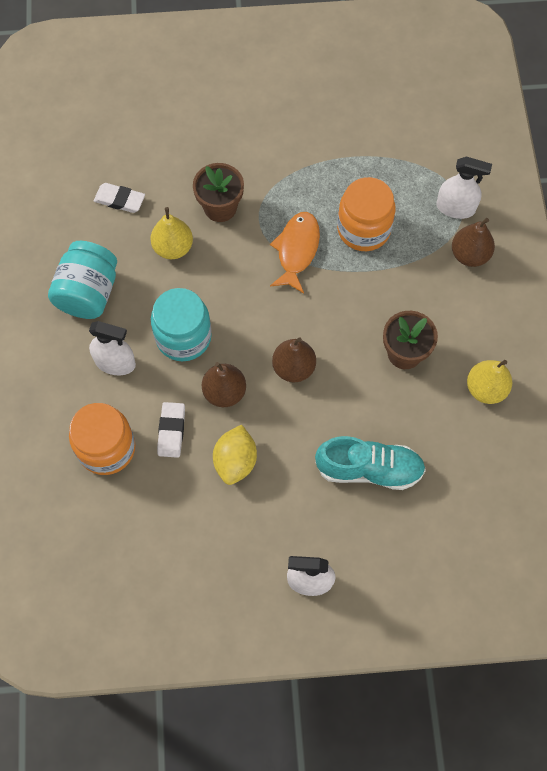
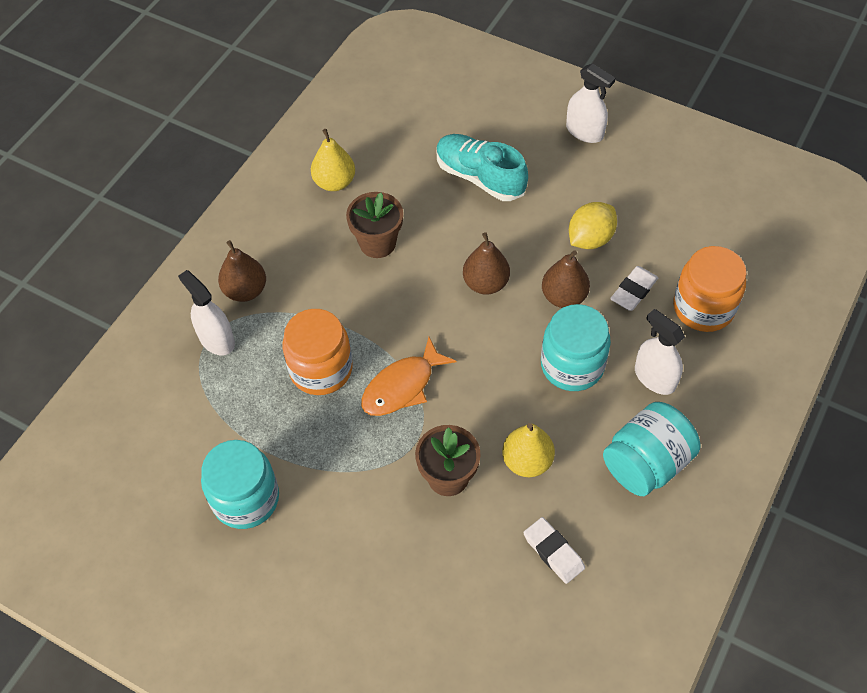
camera: 145 degrees left, 10 degrees down
none -> turquoise jar [201,440,279,529]

